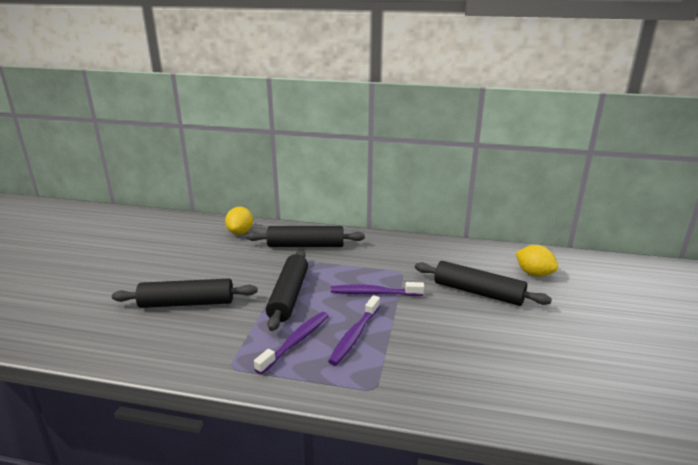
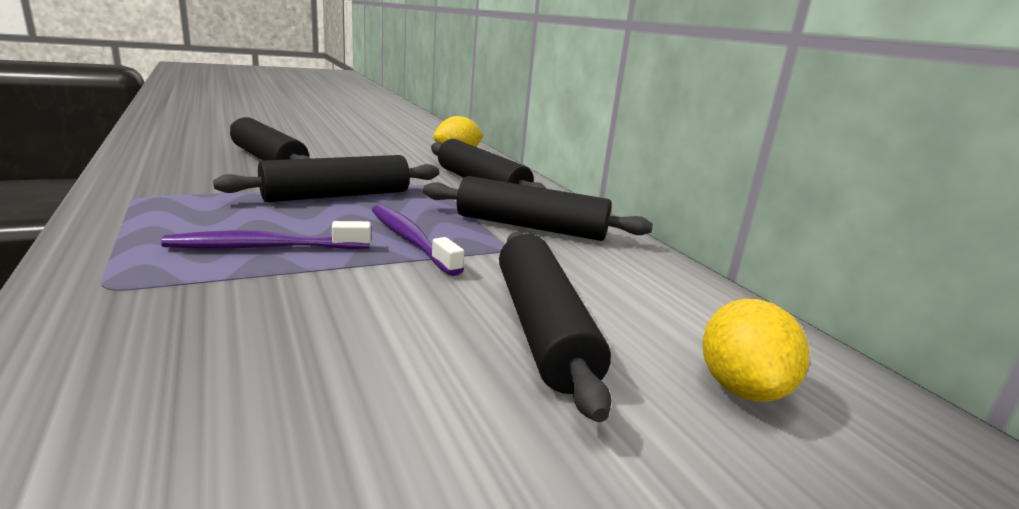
camera: 50 degrees right, 5 degrees down
purple toothbrush [254,312,329,374] -> none
none -> black rolling pin [423,176,653,241]

